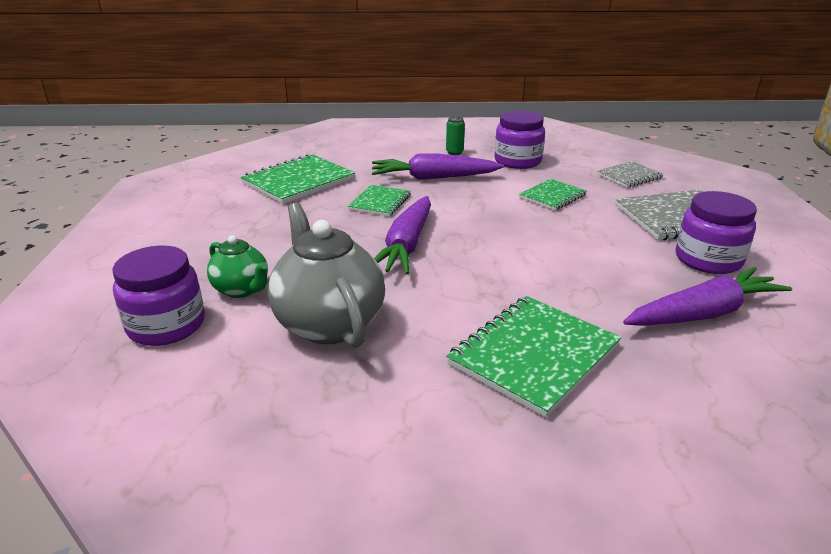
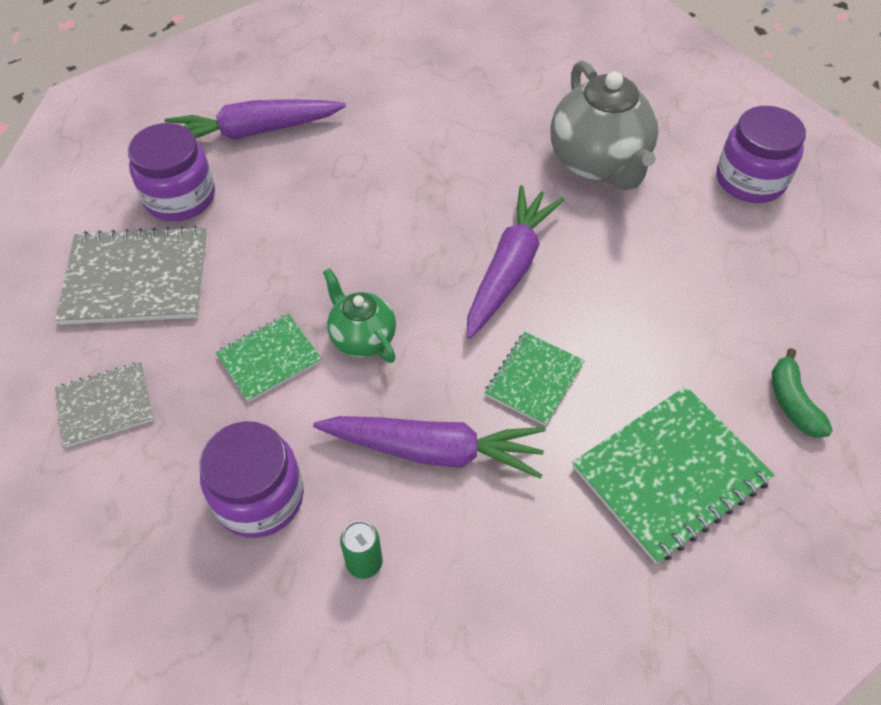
camera: 170 degrees left, 25 degrees up
green teapot [207,235,268,298] -> green teapot moved to [323,268,396,363]
green notebook [446,296,621,418] -> none
none -> green banana [772,348,833,438]

